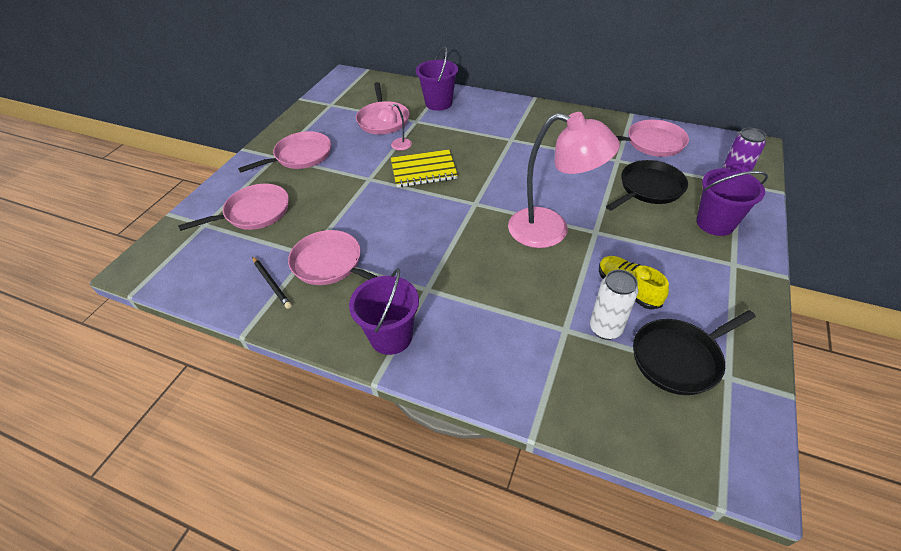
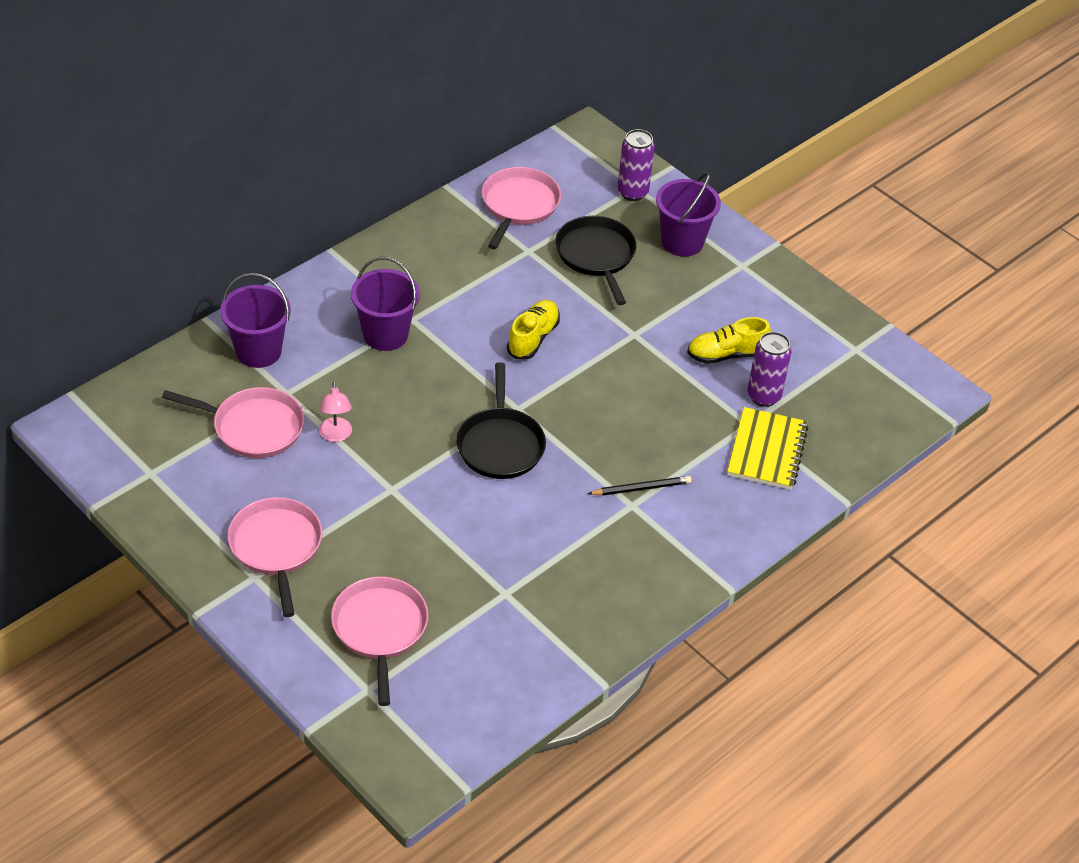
camera: 70 degrees left, 0 degrees up
black pencil [252,256,292,309] -> black pencil moved to [587,476,692,496]
pink pan [288,230,378,285] -> none
purple bucket [349,268,419,355] -> purple bucket moved to [351,257,420,351]
yellow notebook [391,150,458,187] -> yellow notebook moved to [727,407,808,490]
pink lamp [508,112,620,248] -> none
white can [590,270,638,340] -> purple can [747,332,791,407]
black pan [633,310,756,395] -> black pan moved to [456,362,546,479]
none -> yellow shoe [507,300,560,359]

